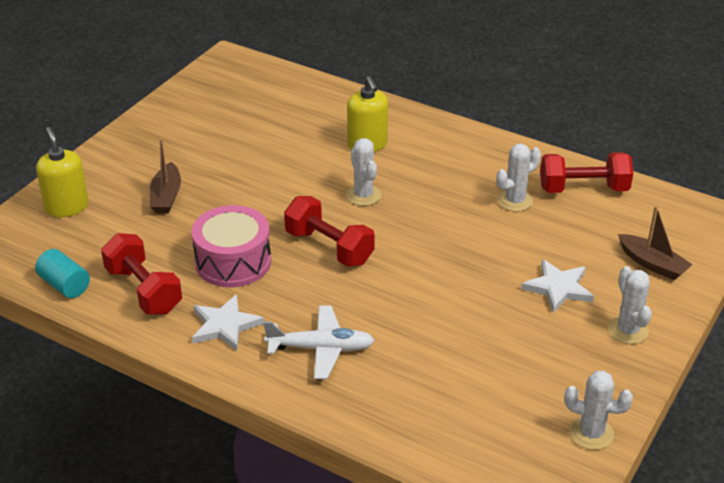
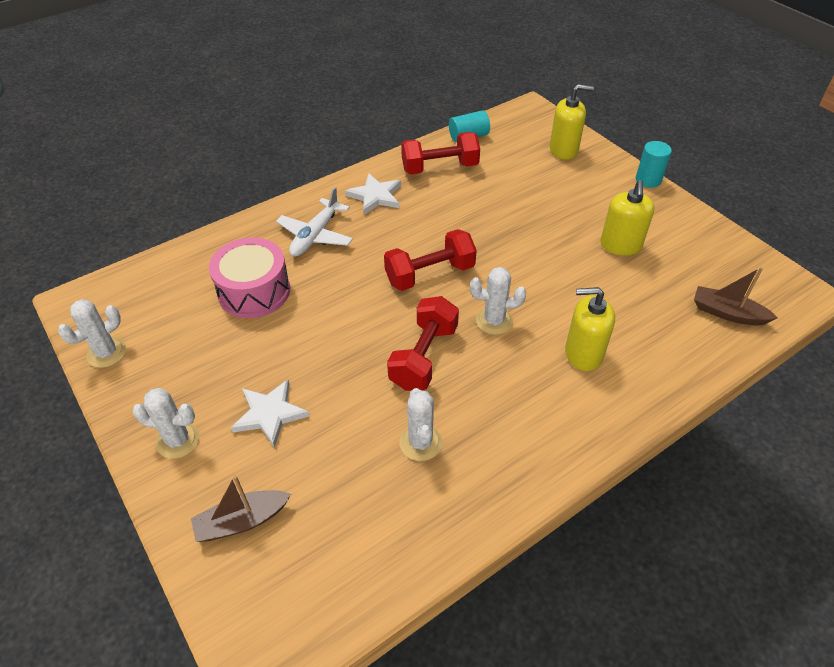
camera: 115 degrees right, 10 degrees up
brown boat [150,139,181,213] -> brown boat moved to [694,267,778,325]
pink drum [191,205,271,287] -> pink drum moved to [209,238,290,318]
red dumbbell [540,152,633,193] -> red dumbbell moved to [387,296,459,391]
none -> yellow soap dispenser [600,180,655,256]
none -> turquoise cylinder [636,141,672,188]

